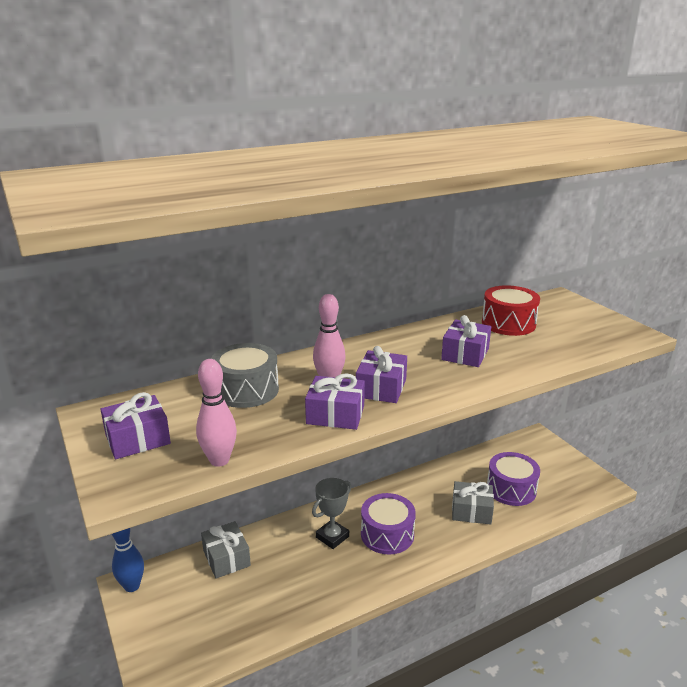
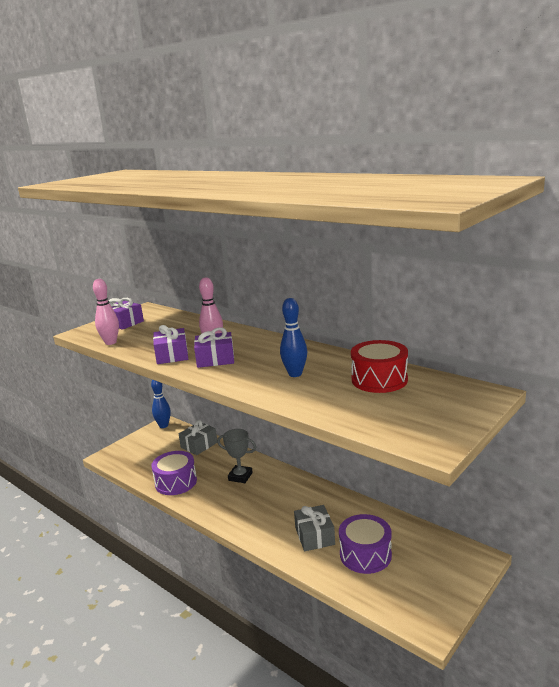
camera: 70 degrees right, 5 degrees down
grey drum [211,343,279,408] -> none
purple drum [361,493,416,554] -> purple drum moved to [151,451,197,495]
purple gift [441,315,491,367] -> blue bowling pin [280,298,307,377]

